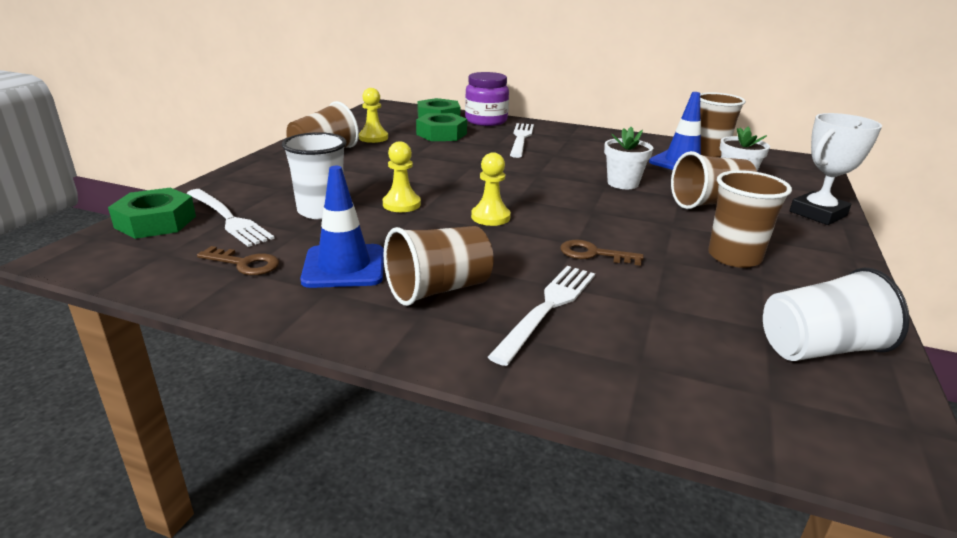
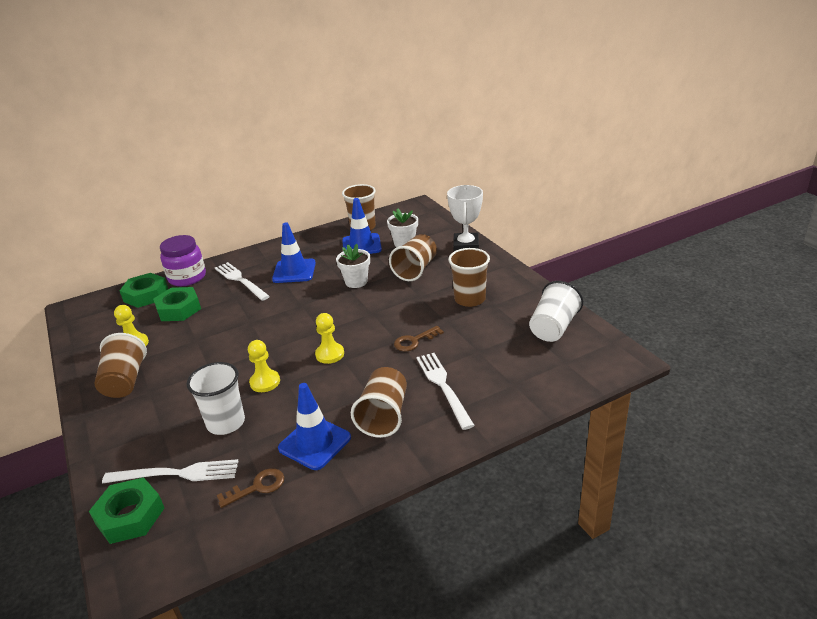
camera: 45 degrees left, 5 degrees up
none -> blue traffic cone [272,223,316,283]

